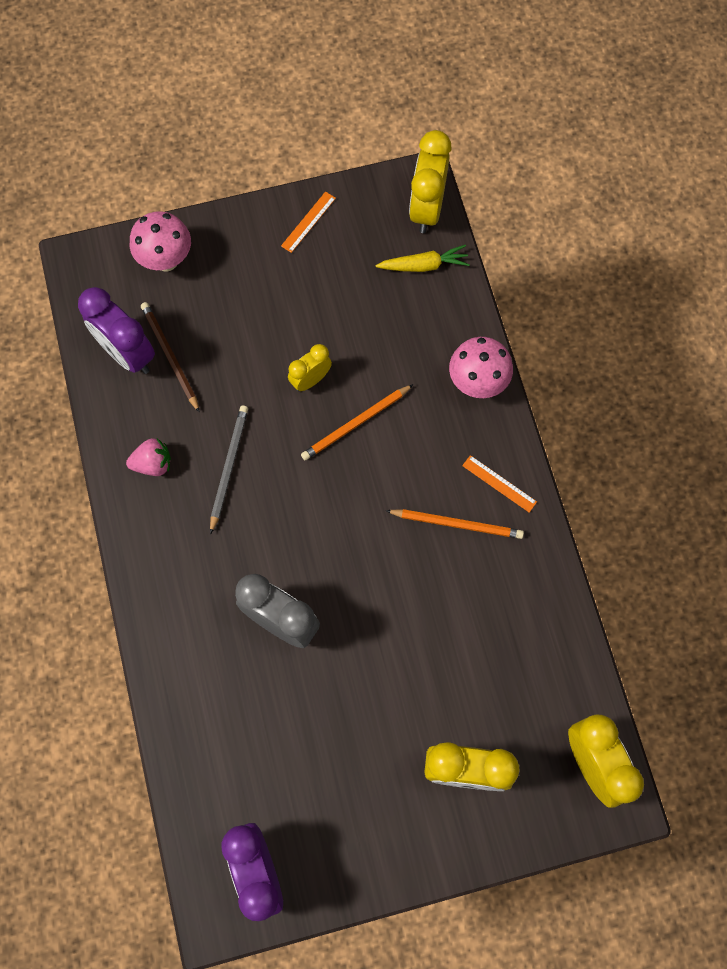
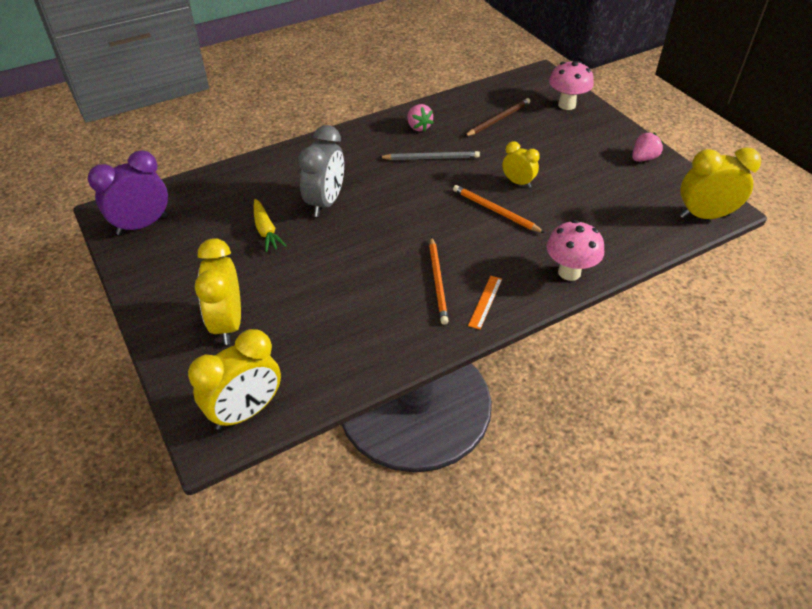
camera: 75 degrees right, 25 degrees down
purple clock [78,287,155,374] -> none
orange ruler [281,191,336,253] -> pink strawberry [632,132,664,162]
yellow carrot [376,245,470,272] -> yellow carrot moved to [254,199,286,252]

